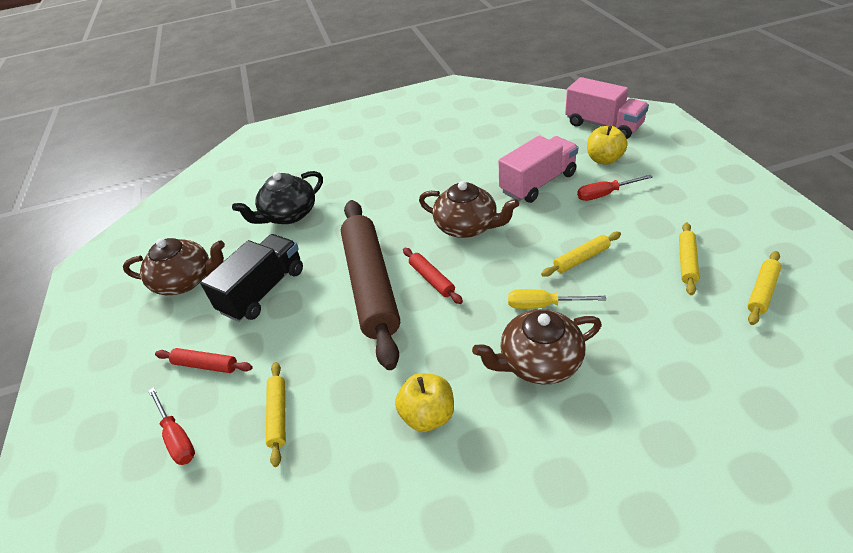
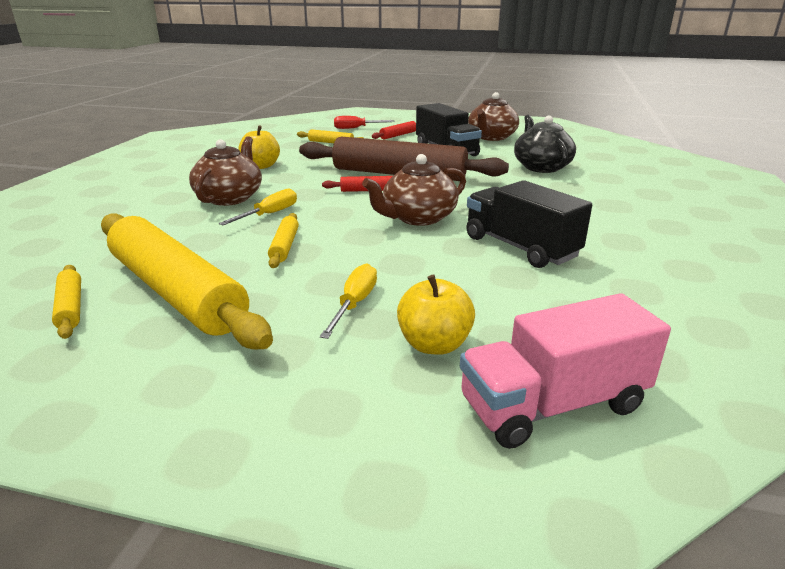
camera: 115 degrees right, 15 degrees down
pink truck [499,136,578,203] -> none
red screwdriver [577,175,653,201] -> yellow screwdriver [320,263,377,339]
yellow rolling pin [679,222,699,295] -> yellow rolling pin [101,213,273,350], size x2.41
none -> black truck [466,180,592,268]

